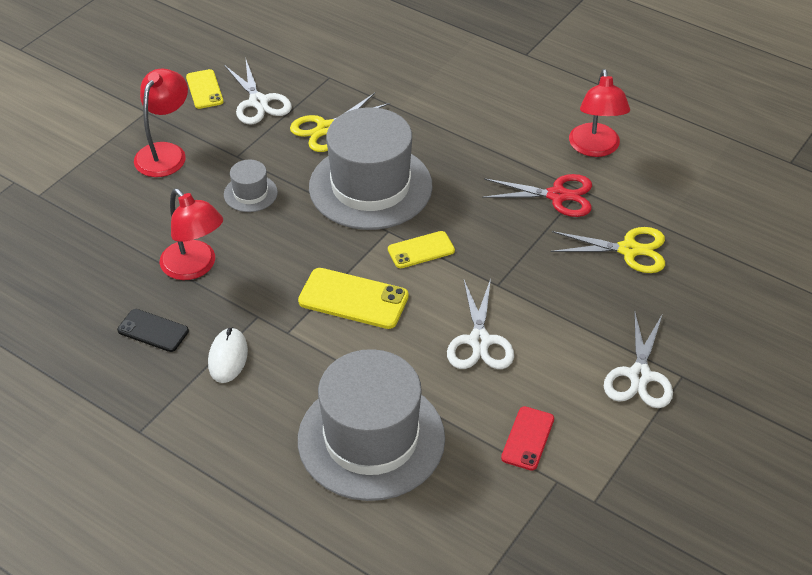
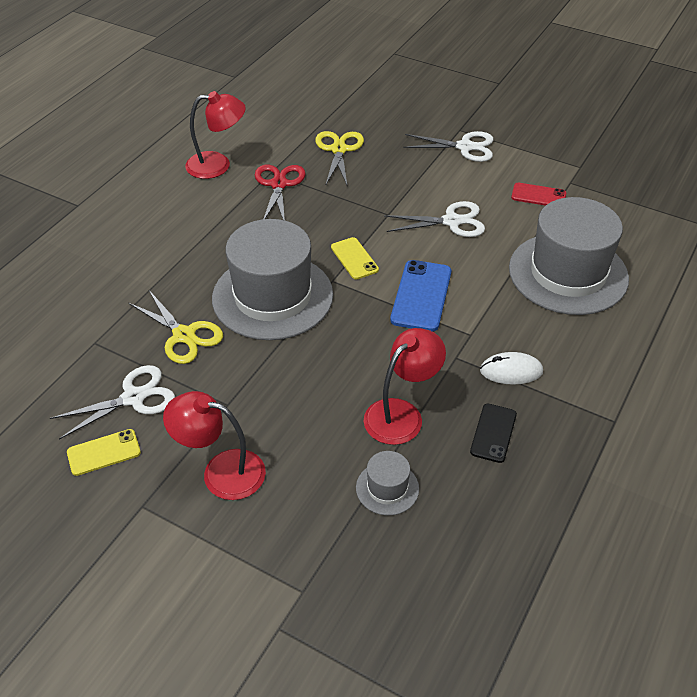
camera: 95 degrees left, 0 degrees up
grey hat [224,160,278,212] -> grey hat moved to [356,451,419,516]
yellow phone [298,268,409,329] -> blue phone [390,260,451,332]

